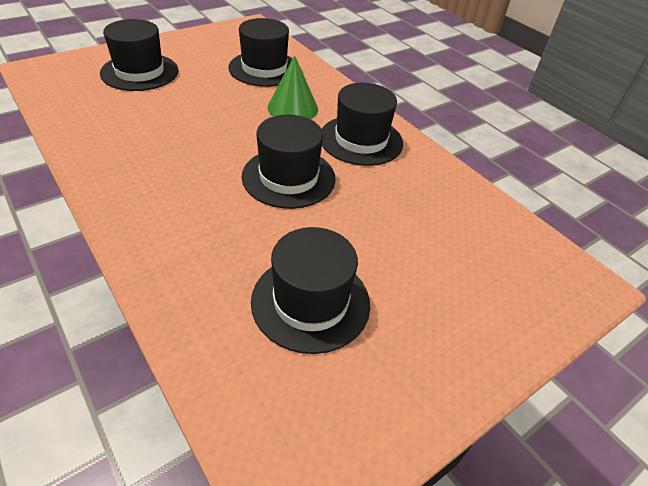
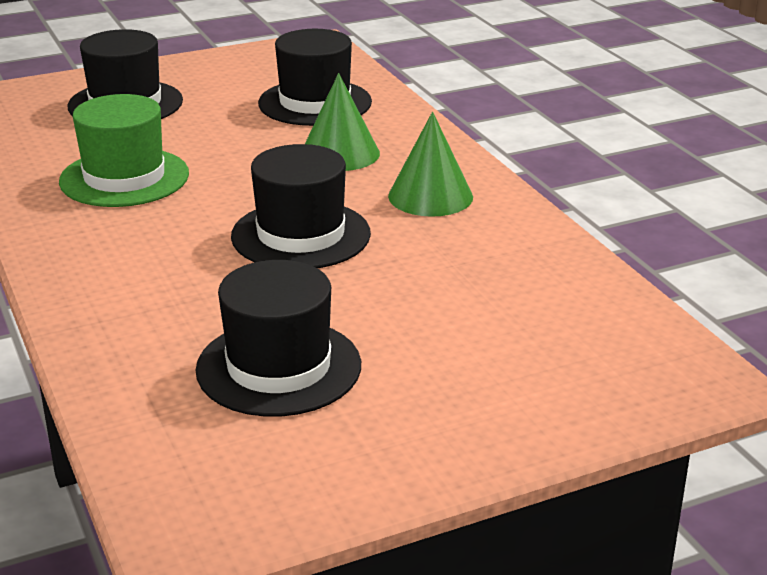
camera: 15 degrees right, 15 degrees down
black hat [322,83,403,166] -> green cone [388,112,473,217]
none -> green hat [59,94,189,207]

